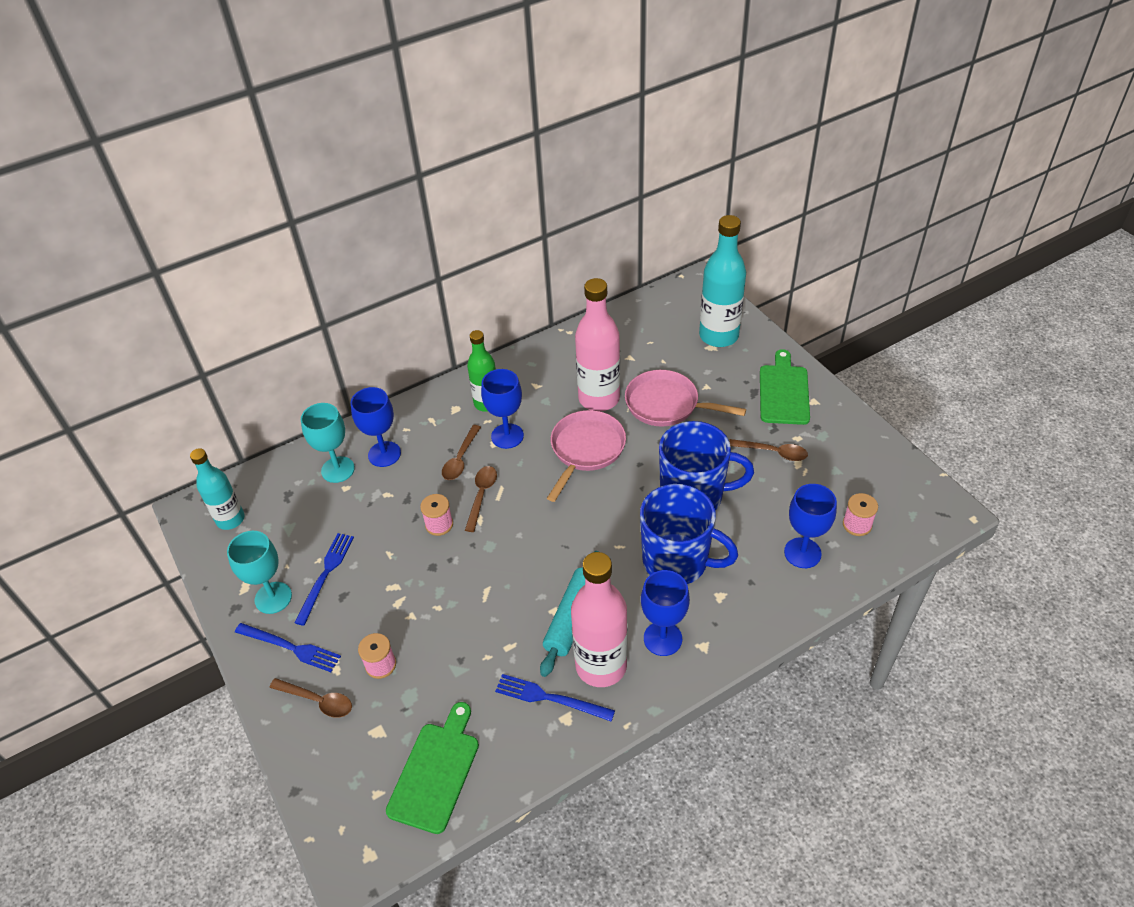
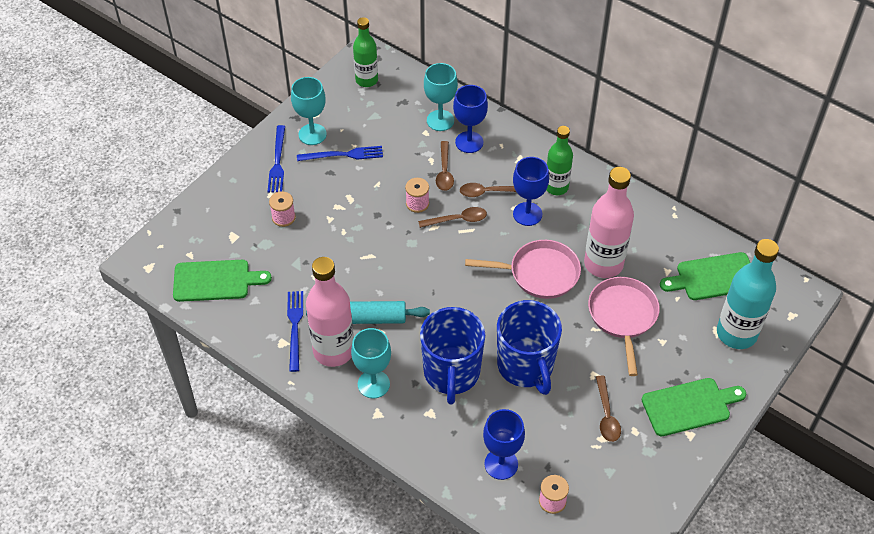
camera: 65 degrees right, 5 degrees up
turquoise bottle [190,448,245,530] -> green bottle [353,17,378,87]
brown spoon [269,678,352,718] -> brown spoon moved to [436,141,454,191]
blue goblet [641,570,690,656] -> turquoise goblet [351,328,391,399]
none -> green cutting board [660,252,750,300]

